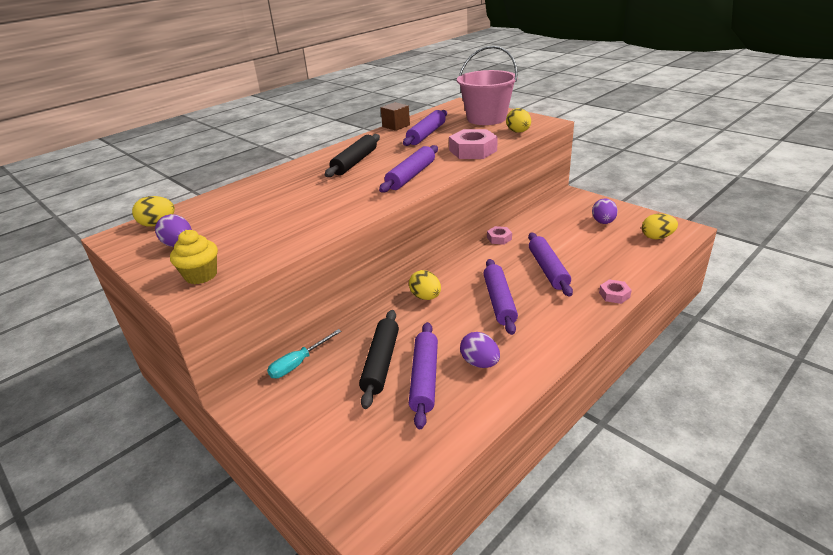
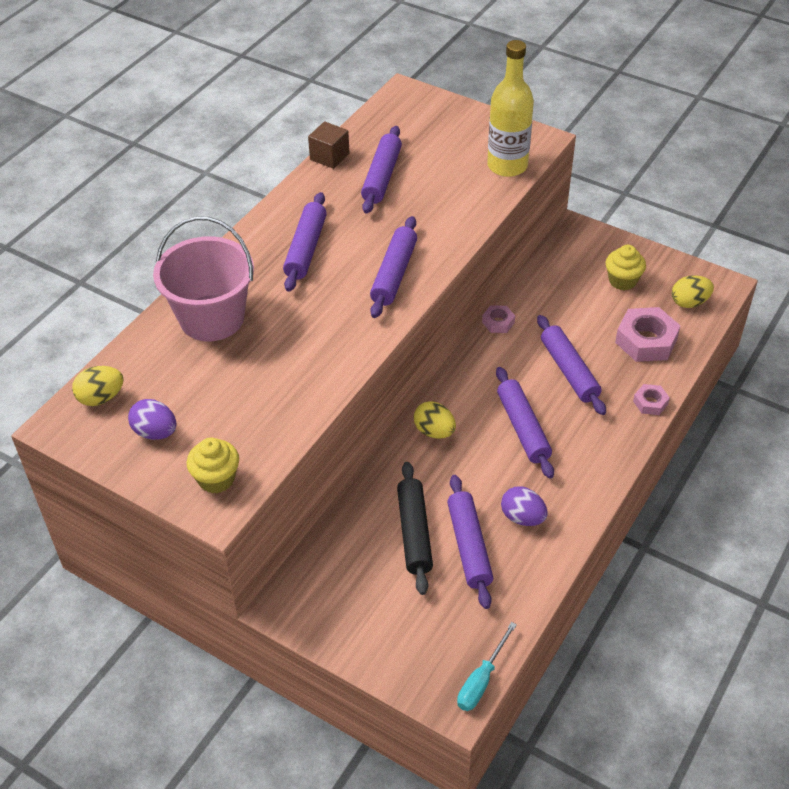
camera: 15 degrees left, 15 degrees up
turquoise screwdriver [267,329,342,378] -> turquoise screwdriver moved to [457,622,517,711]
black rolling pin [325,134,380,177] -> purple rolling pin [283,192,327,292]
pink nut [449,129,498,159] -> pink nut moved to [615,307,681,362]
pink bucket [457,46,518,125] -> pink bucket moved to [153,216,254,342]
yellow egg [506,108,531,133] -> yellow bottle [487,40,534,177]
purple egg [592,199,618,224] -> yellow cupcake [605,245,646,290]

